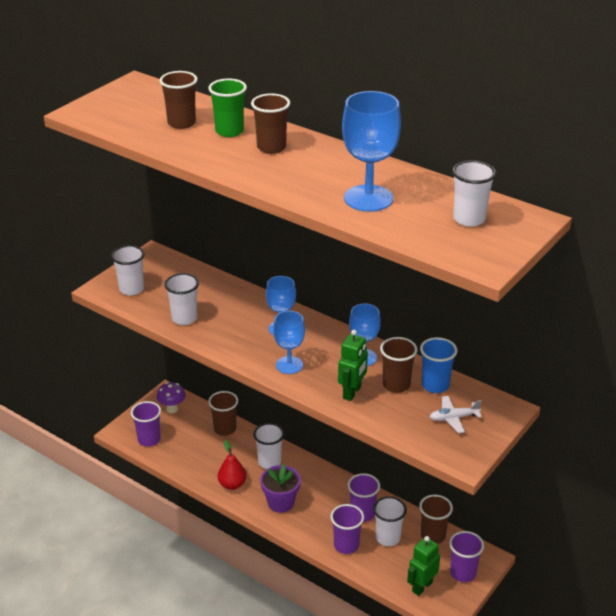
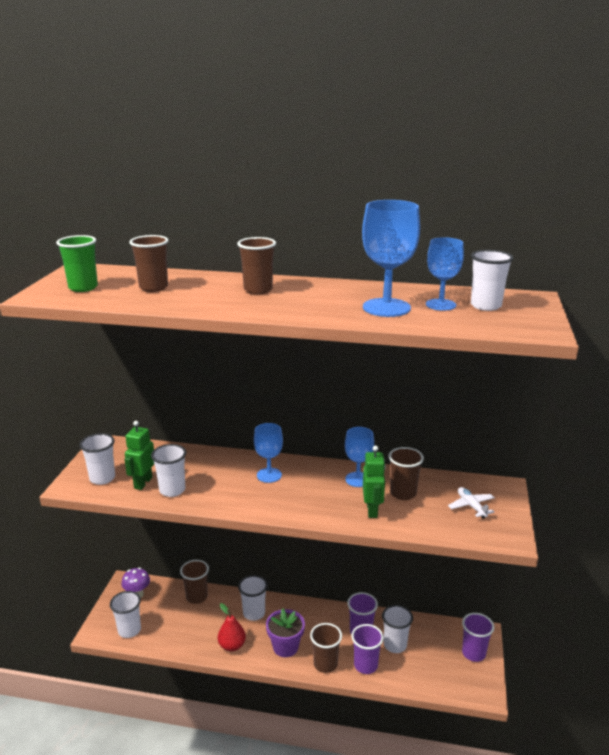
camera: 25 degrees left, 10 degrees down
purple cup [131,401,161,447] -> white cup [110,591,141,638]
green cup [208,78,247,137] -> green cup moved to [56,235,98,292]
blue goblet [273,311,305,374] -> blue goblet moved to [426,237,464,311]
green robot [407,536,440,596] -> green robot moved to [125,421,154,490]
brown cup [419,495,453,544] -> brown cup moved to [310,623,342,673]
blue cup [420,337,457,393] -> none
white plane [430,396,482,433] -> white plane turned 105 degrees clockwise [448,487,495,519]

